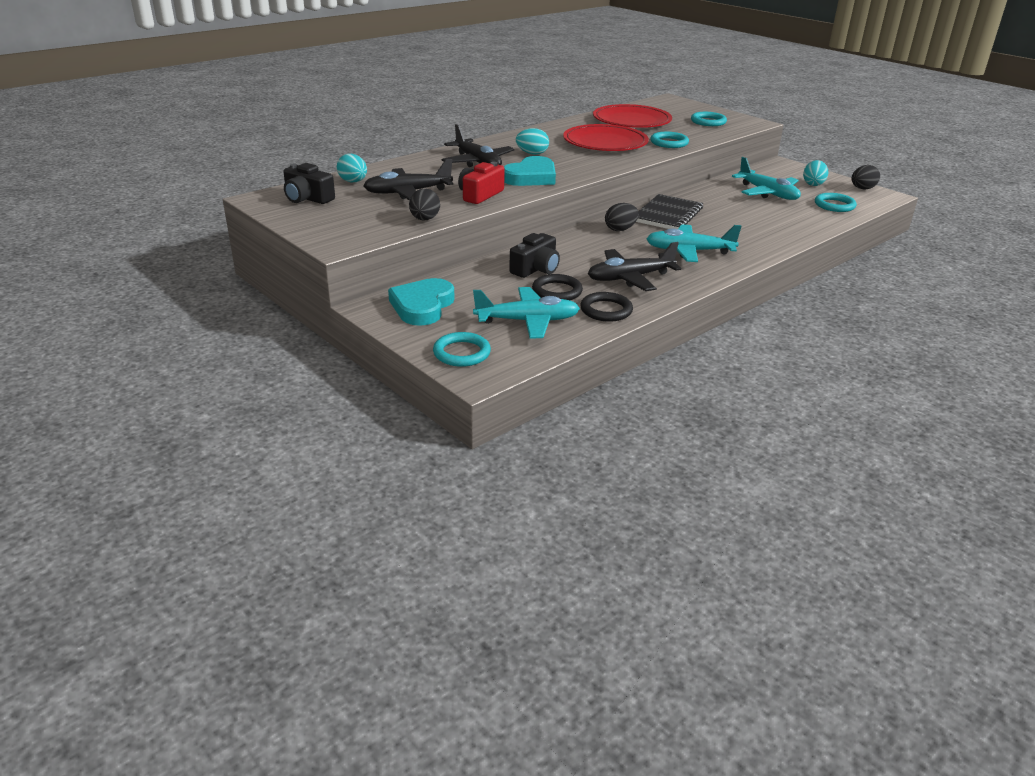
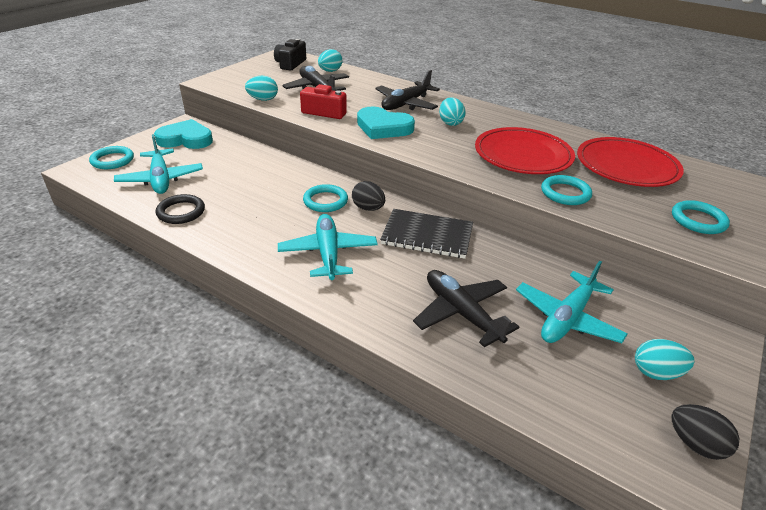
camera: 75 degrees right, 5 degrees up
black egg [409,189,440,221] -> turquoise egg [245,76,278,101]
black camera [509,233,560,278] -> none
black ring [532,274,583,300] -> none
black plane [588,242,681,291] -> black plane moved to [413,270,519,347]
turquoise ring [815,193,857,212] -> turquoise ring moved to [303,184,348,212]

